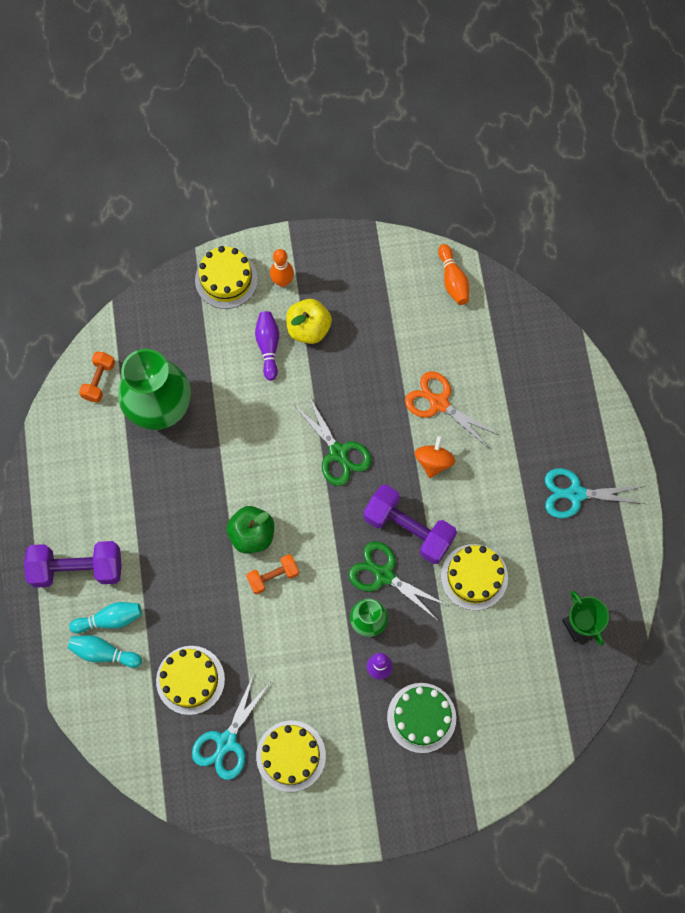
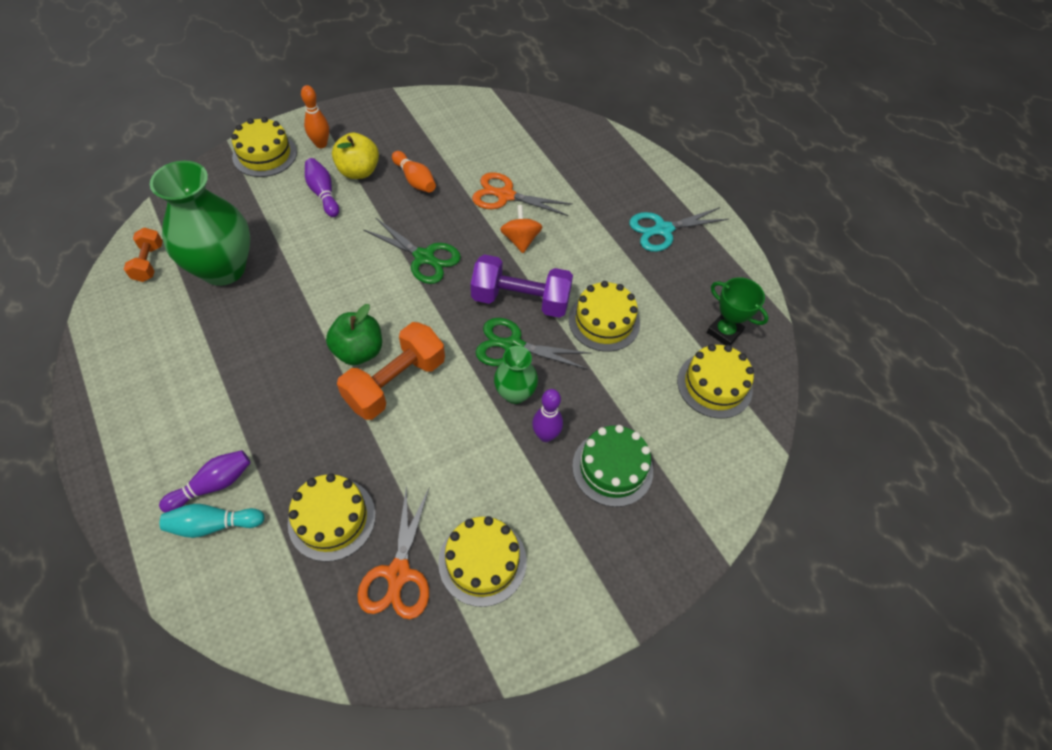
camera: 25 degrees left, 15 degrees down
purple dumbbell [24,541,122,588] -> none
turquoise bowling pin [69,602,142,633] -> purple bowling pin [159,450,251,513]
turquoise scissors [192,674,270,780] -> orange scissors [357,485,429,619]
orange dumbbell [246,554,299,594] -> orange dumbbell [337,322,445,420], size x1.80
orange bowling pin [438,244,469,305] -> orange bowling pin moved to [392,151,436,193]
none -> yellow cake [677,344,754,419]

